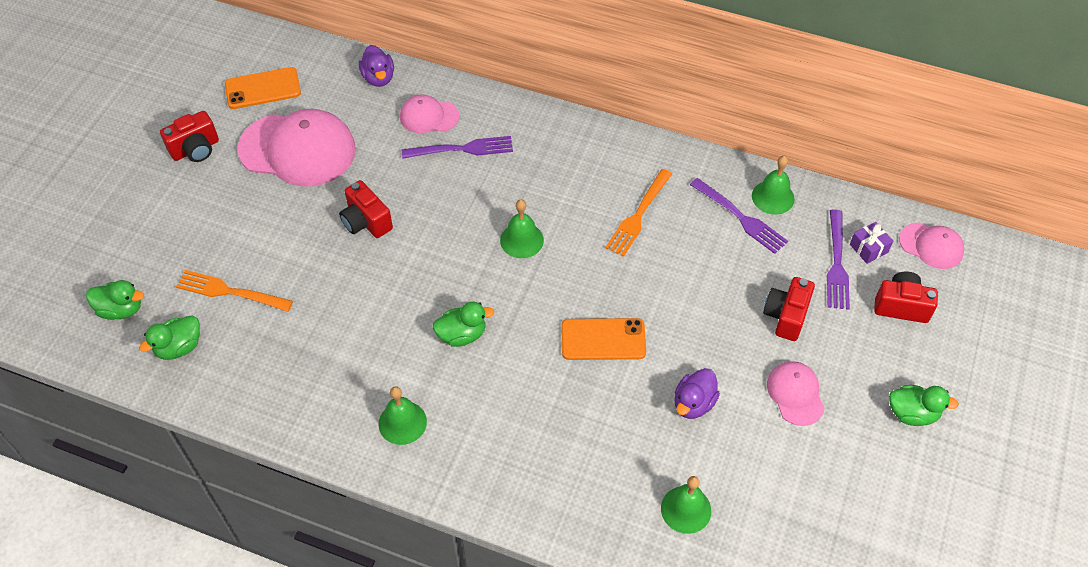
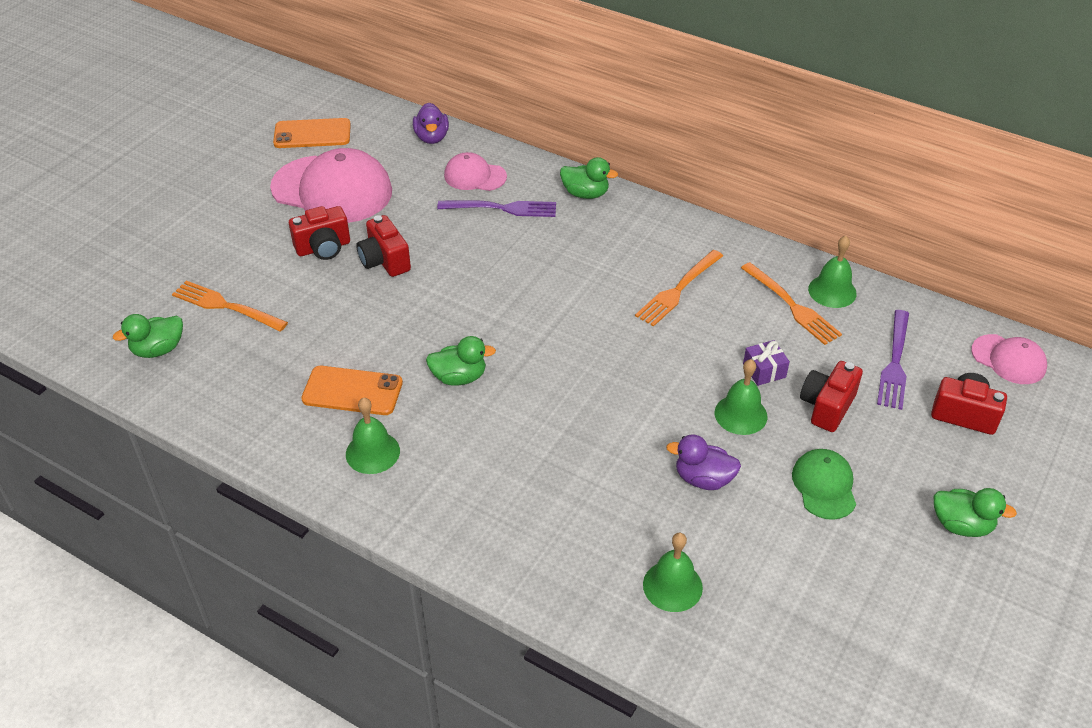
camera: 10 degrees right, 10 degrees down
green duck [86,280,144,320] -> green duck moved to [560,157,618,199]
red camera [160,111,219,162] -> red camera moved to [289,206,350,260]
green bell [500,199,544,258] -> green bell moved to [715,359,767,435]
orange phone [561,318,646,360] -> orange phone moved to [301,366,403,415]
purple duck [674,368,720,419] -> purple duck turned 60 degrees clockwise [666,434,741,490]
purple fork [690,178,788,254] -> orange fork [741,262,842,345]
pink cap [767,361,825,426] -> green cap [792,449,856,520]
purple gift [850,222,893,264] -> purple gift moved to [743,340,790,386]

